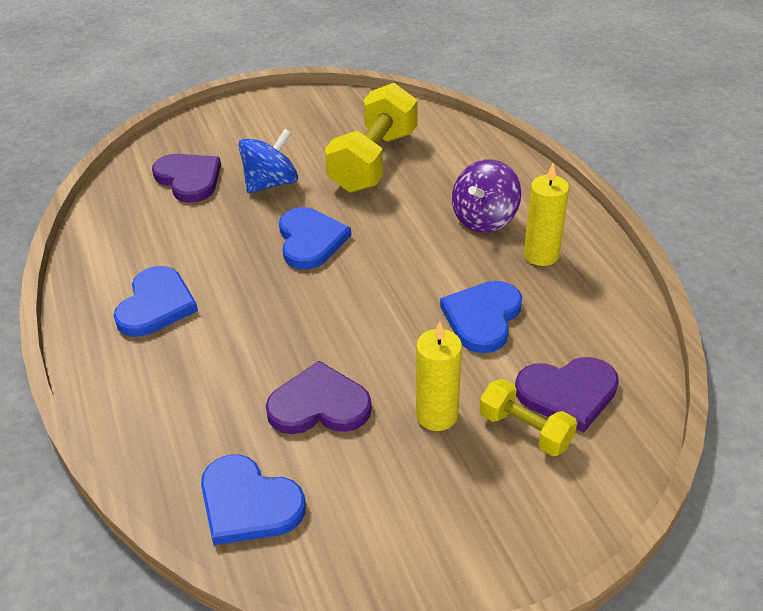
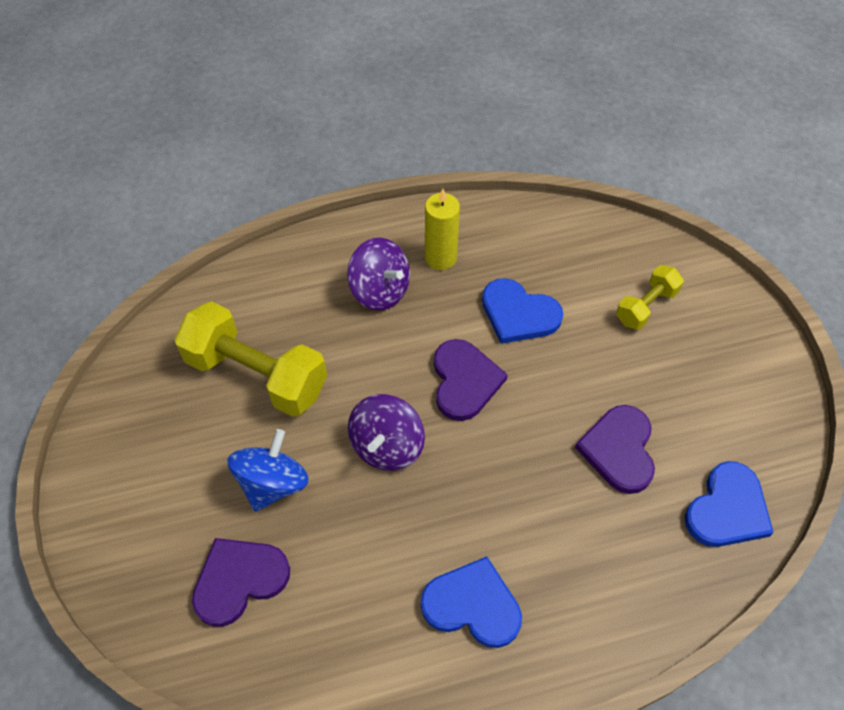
camera: 85 degrees left, 15 degrees up
blue spinning top [238,129,298,193] -> blue spinning top turned 60 degrees clockwise [227,429,309,512]
blue heart [279,207,351,269] -> purple spinning top [348,394,425,471]
yellow candle [416,321,462,431] -> none
purple heart [515,357,619,432] -> purple heart moved to [434,339,508,421]

